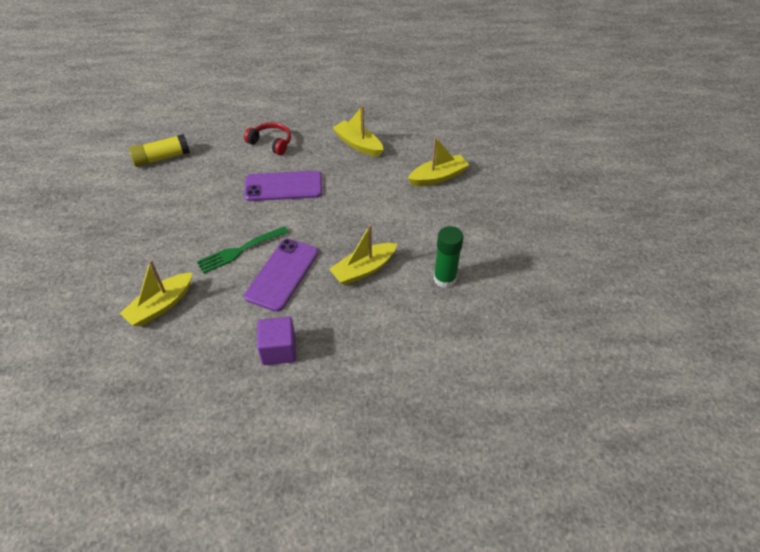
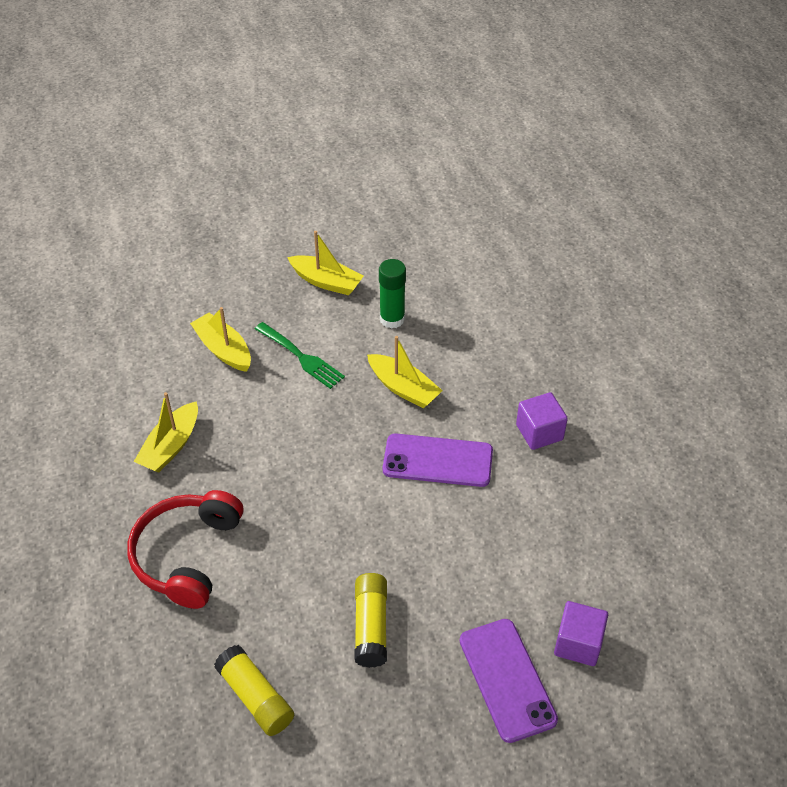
camera: 105 degrees left, 0 degrees up
yellow boat [120,260,192,327] -> yellow boat moved to [287,231,364,295]
green fork [197,226,289,274] -> green fork moved to [255,322,345,389]
red headphones [244,122,291,155] -> red headphones [128,490,243,609], size x1.70
purple phone [244,171,322,201] -> purple phone moved to [460,619,558,743]
none -> yellow glue stick [354,573,387,668]
none -> purple cube [554,601,608,666]

